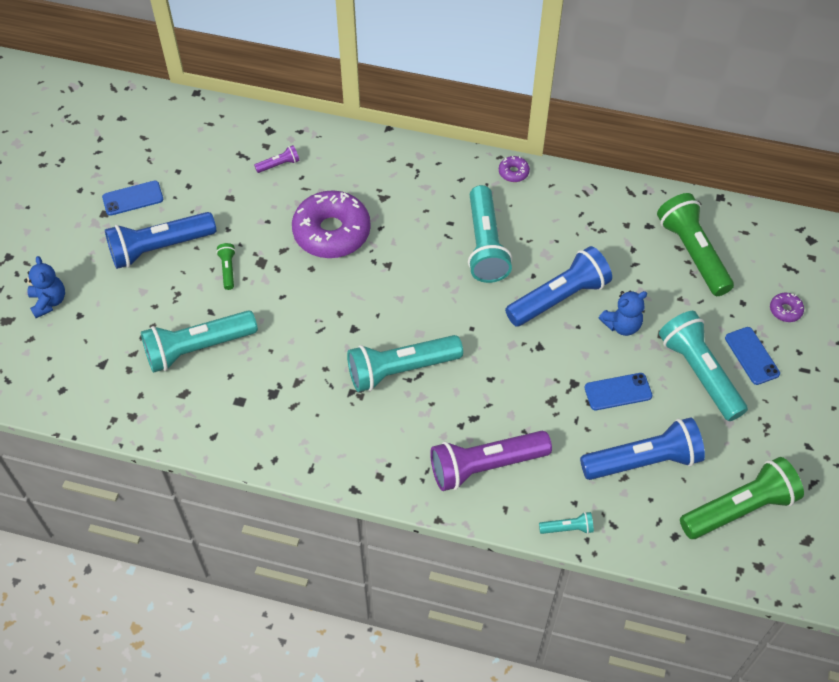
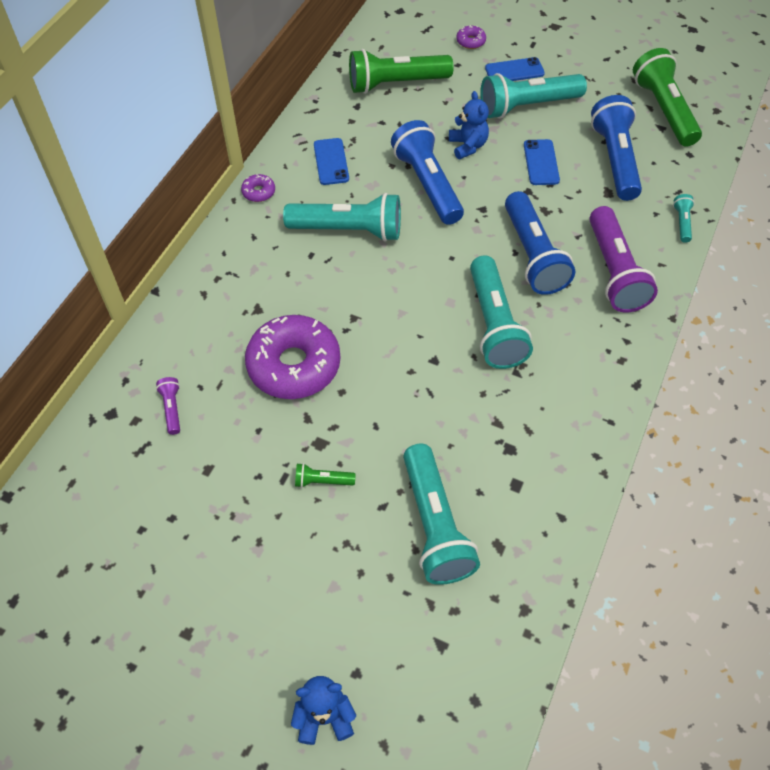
camera: 80 degrees left, 0 degrees up
blue phone [102,181,163,216] -> blue phone moved to [314,138,349,185]
blue flashlight [105,212,216,269] -> blue flashlight moved to [505,191,575,295]

